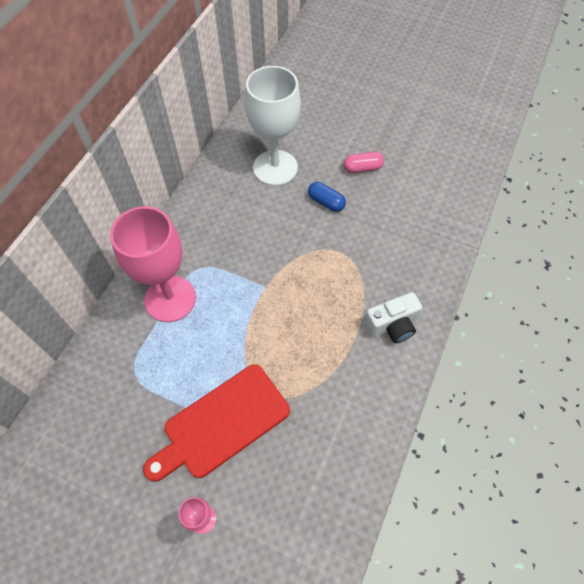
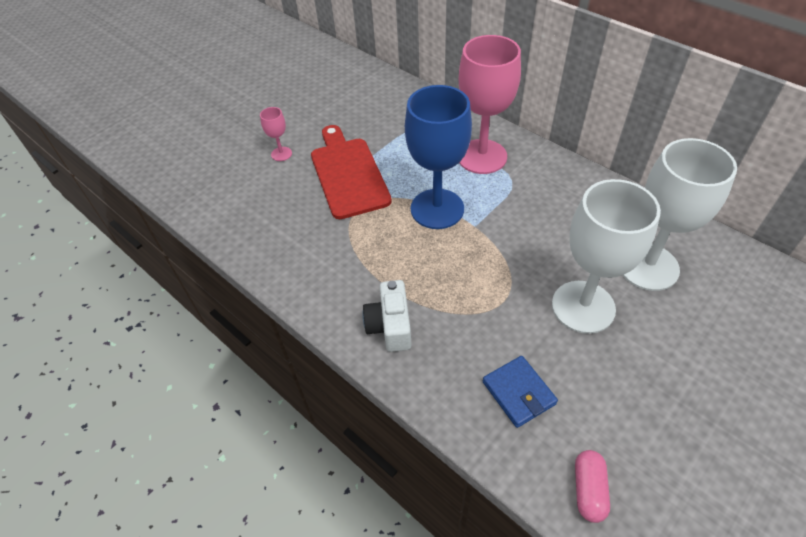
camera: 110 degrees right, 10 degrees down
blue capsule [308,182,346,212] -> white goblet [552,179,661,334]
pink capsule [344,152,384,173] -> pink capsule moved to [575,450,610,523]
none -> blue goblet [405,85,472,229]
none -> blue wallet [483,356,558,428]

